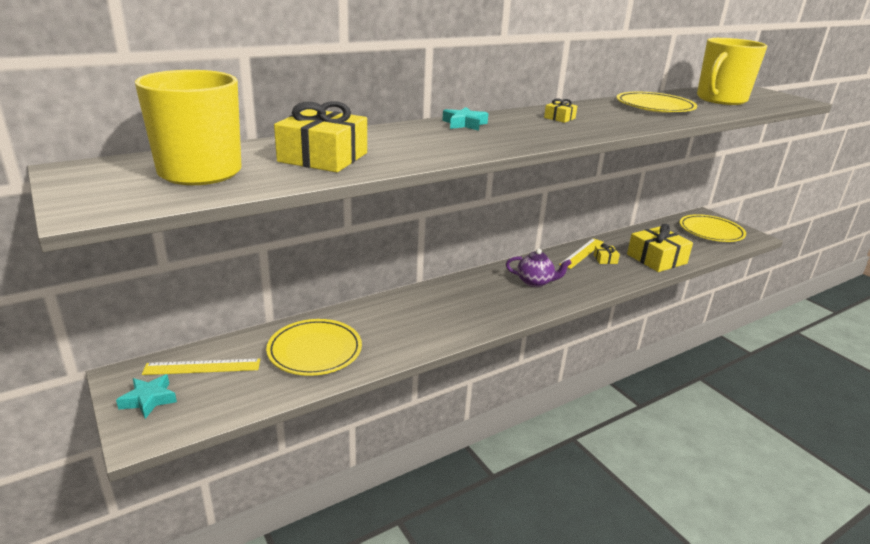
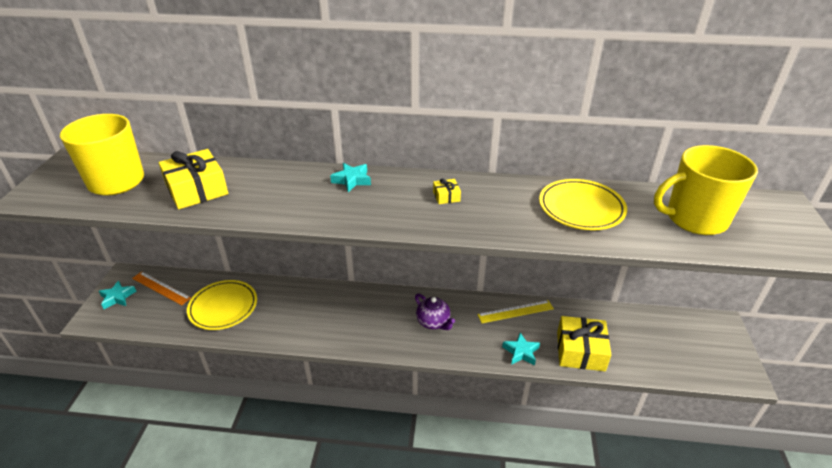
camera: 40 degrees right, 10 degrees up
yellow ruler [142,359,260,375] -> orange ruler [132,272,191,305]
yellow gift [594,243,620,264] -> none
yellow plate [680,214,746,242] -> none
none -> turquoise star [502,332,540,365]

